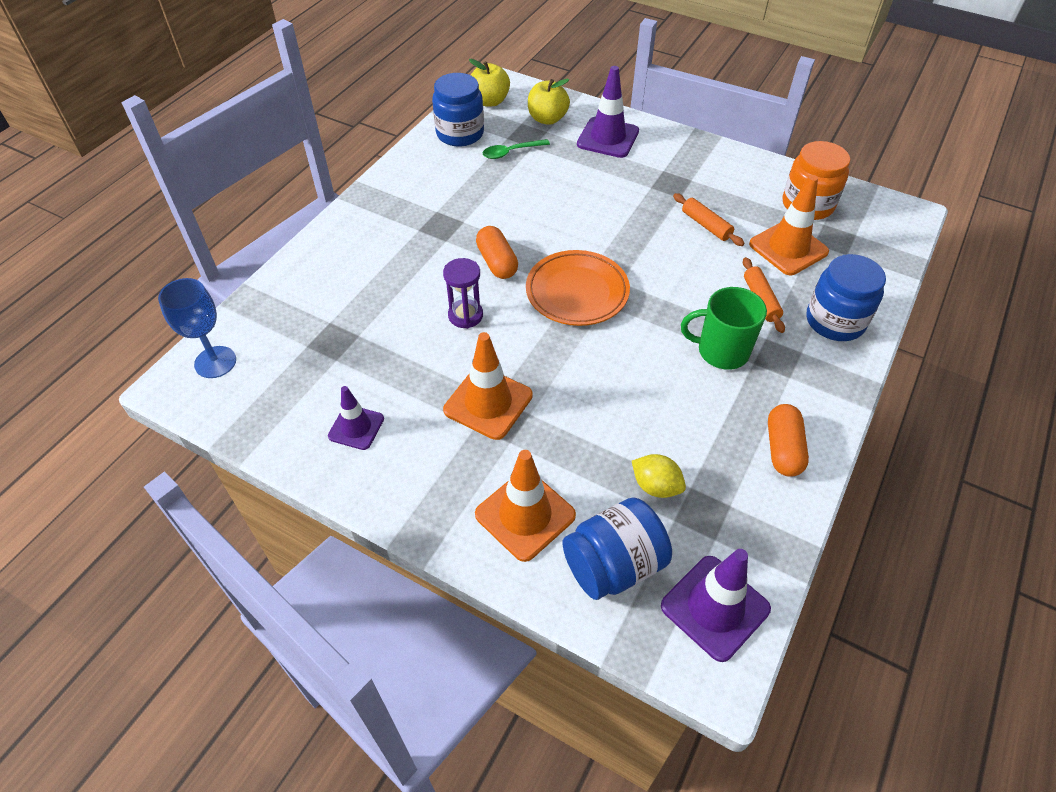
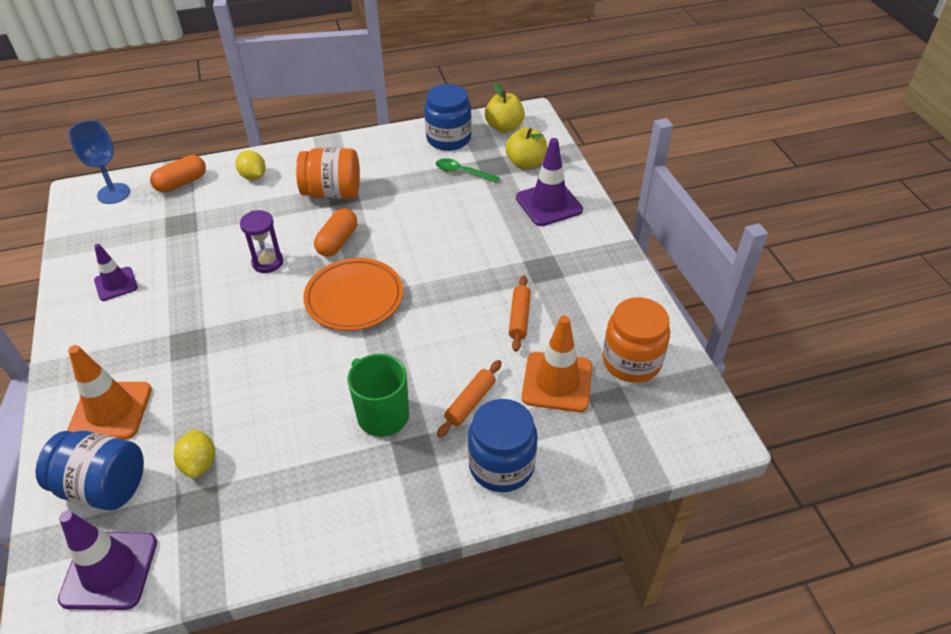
camera: 45 degrees right, 5 degrees down
orange traffic cone [443,332,533,440] -> none
orange capsule [768,404,809,477] -> orange capsule moved to [150,155,206,193]
none -> yellow lemon [235,150,266,180]
none -> orange jar [296,148,360,199]

